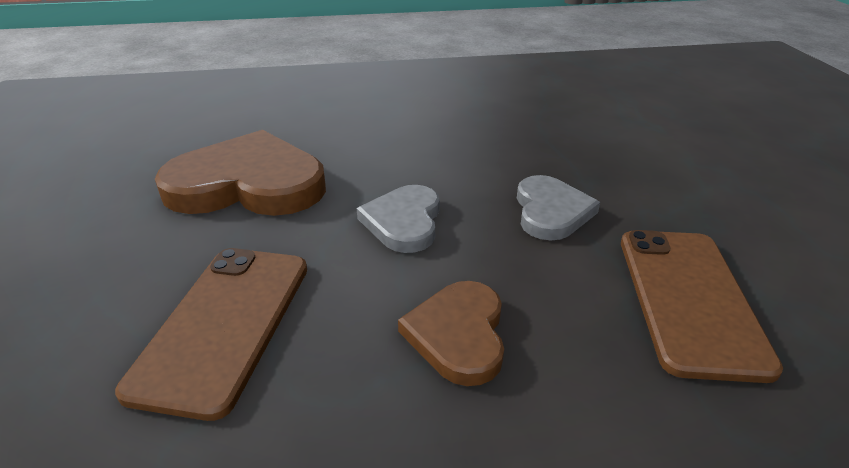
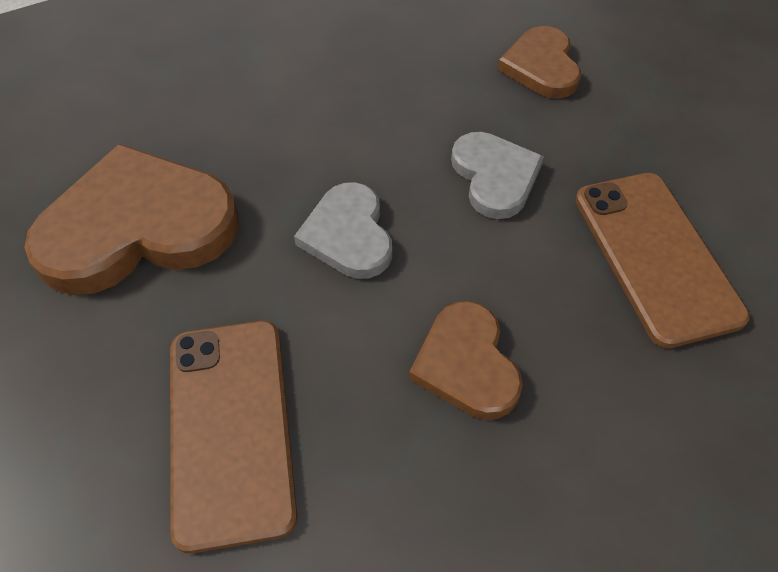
camera: 20 degrees left, 20 degrees up
none -> brown heart [497,26,581,98]

